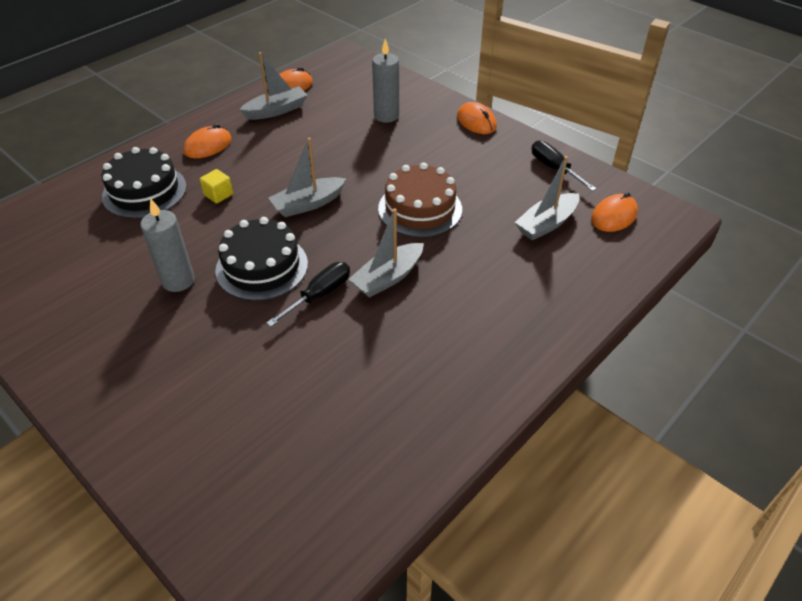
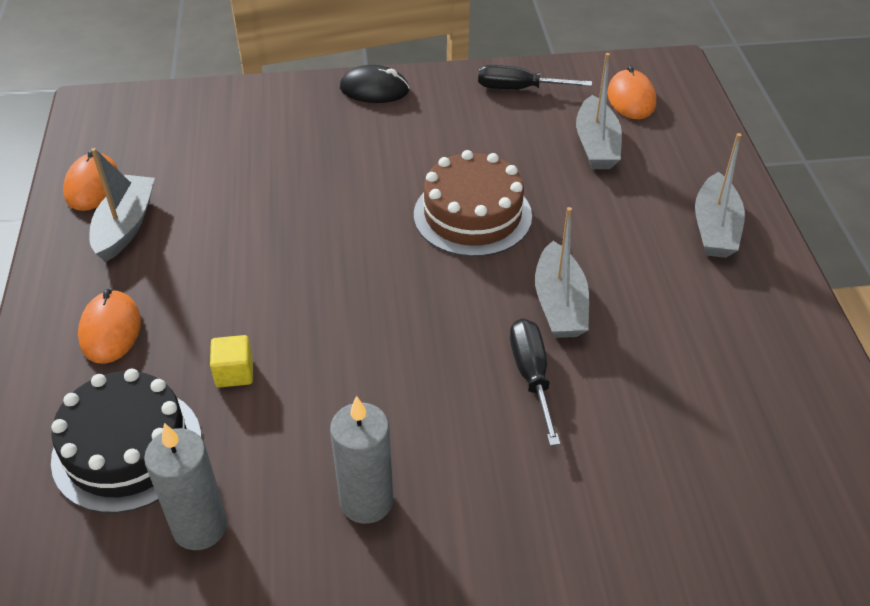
camera: 50 degrees left, 0 degrees up
black cake [215,217,308,301] -> none
grey boat [268,138,346,217] -> grey boat moved to [695,133,745,258]
grey candle [372,39,399,123] -> grey candle moved to [144,423,227,550]
orange mouse [457,102,497,134] -> black mouse [340,65,409,103]

